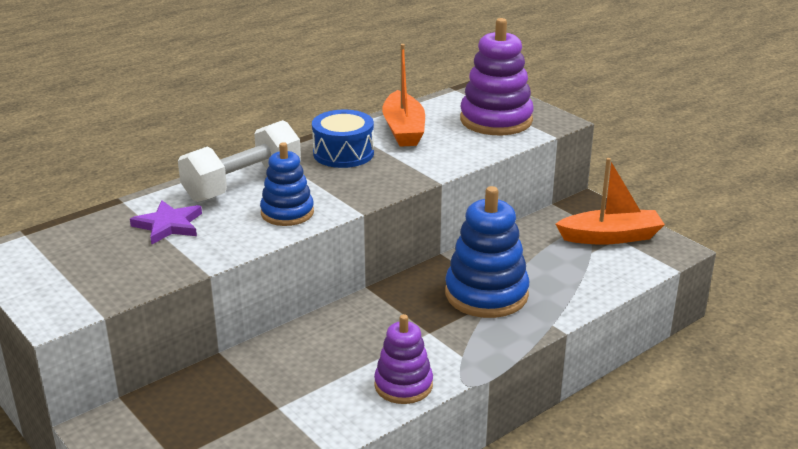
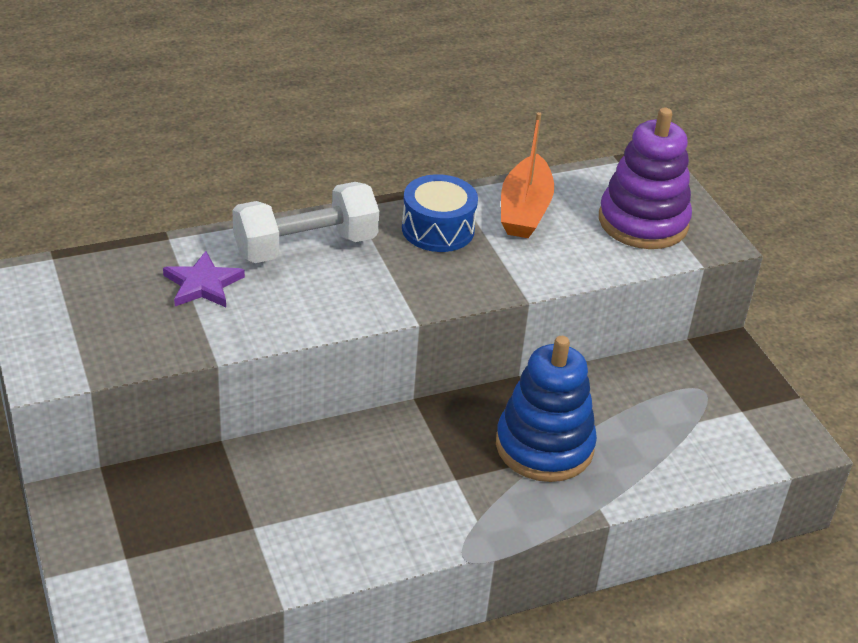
camera: 15 degrees right, 10 degrees up
blue stacking toy [260,142,314,226] -> none
purple stacking toy [374,314,433,404] -> none
orange boat [556,158,665,245] -> none

